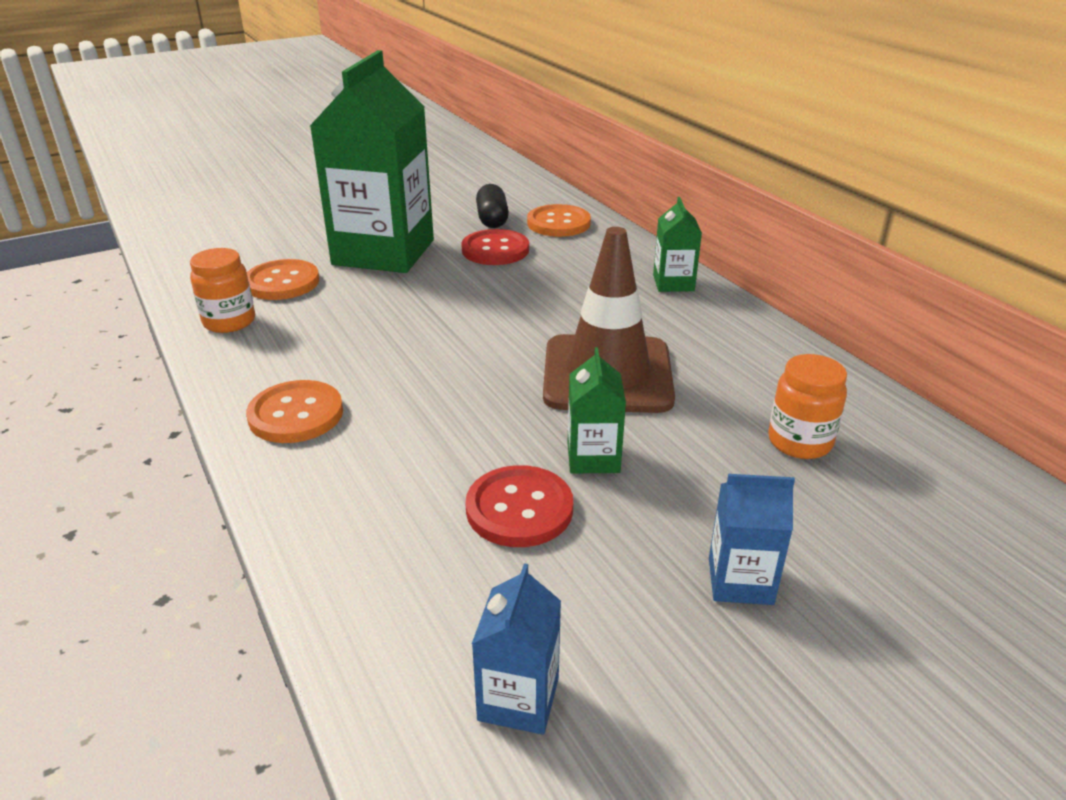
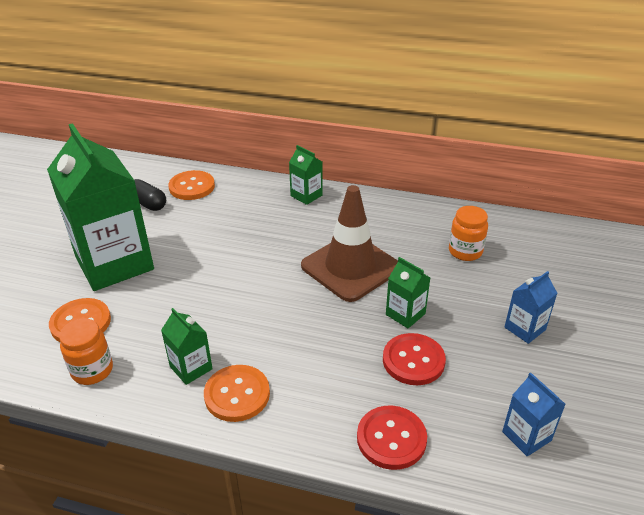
camera: 45 degrees left, 5 degrees up
red button [461,229,529,265] -> red button moved to [357,406,427,470]
none -> green carton [161,308,213,385]

